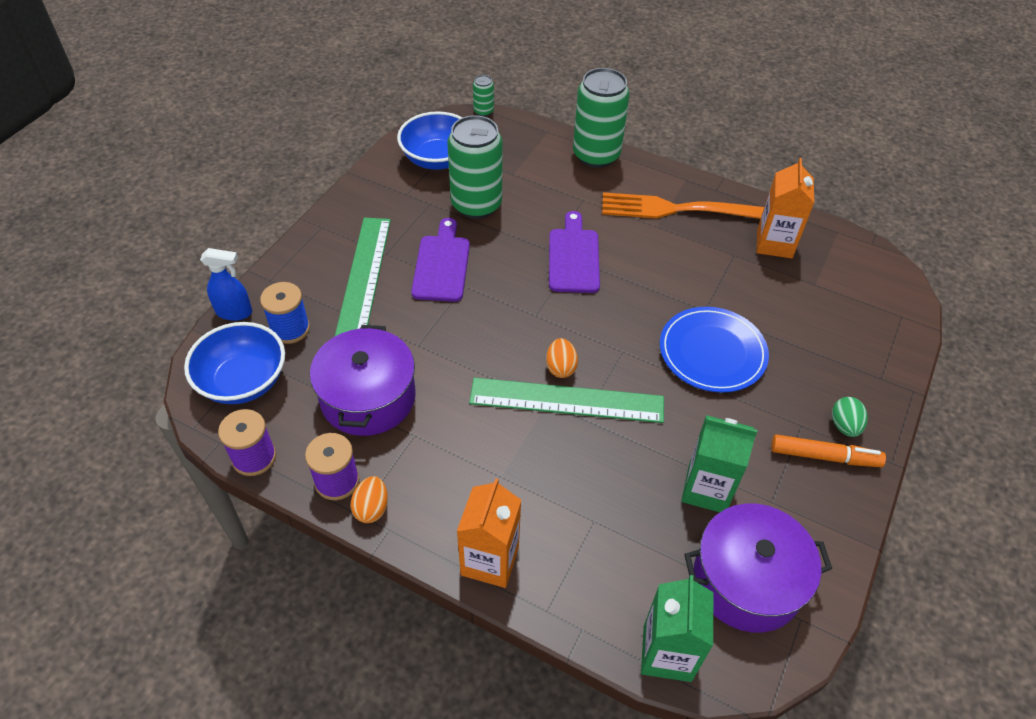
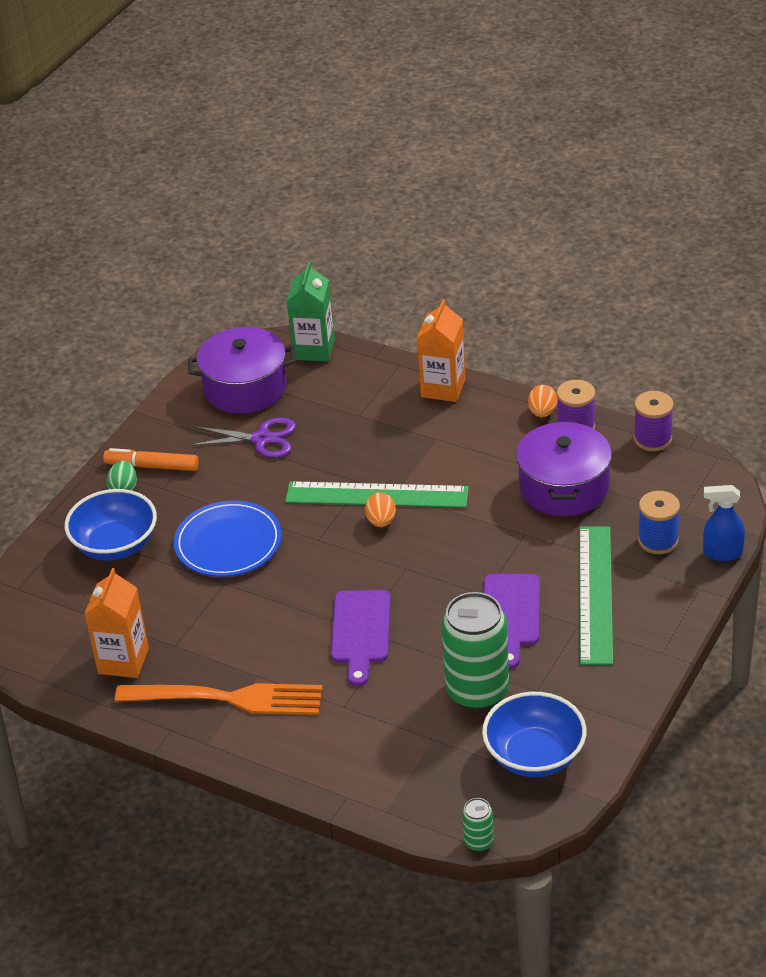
camera: 175 degrees left, 10 degrees down
blue bowl [184,322,285,404] -> blue bowl moved to [65,489,157,561]
green can [573,68,630,168] -> none
green carton [681,415,757,512] -> purple scissors [189,418,296,458]

